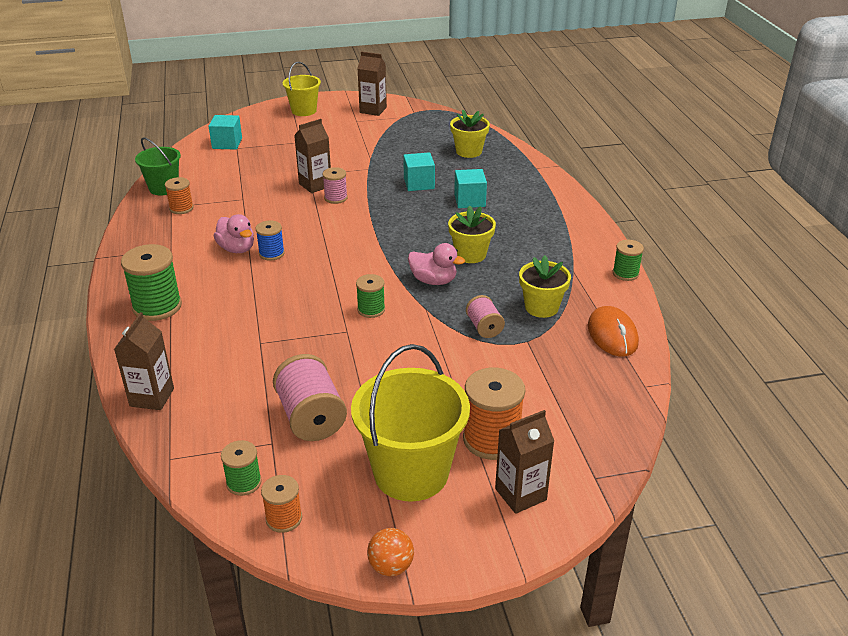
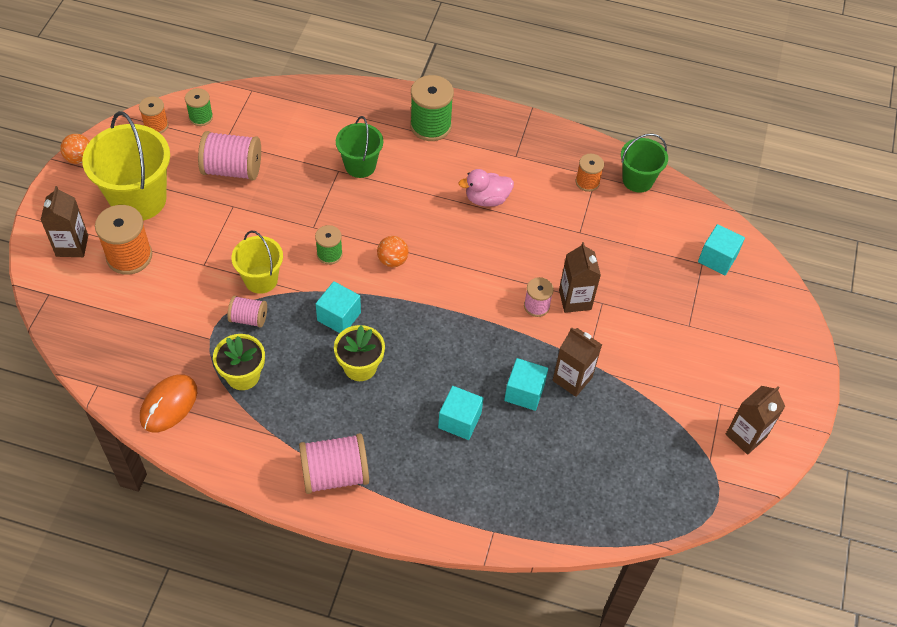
camera: 115 degrees right, 20 degrees up
brown carton [114,312,174,410] -> brown carton moved to [553,327,602,397]
blue spool [256,220,285,261] -> none
yellow bucket [283,62,321,116] -> yellow bucket moved to [231,230,283,294]
pink duck [408,243,465,285] -> turquoise cube [316,281,361,333]
yellow flower pot [450,109,490,158] -> none
orange mouse [588,306,639,357] -> orange mouse turned 75 degrees counterclockwise [140,374,197,432]
green spool [613,240,644,281] -> none
none -> pink spool [299,433,369,494]
none -> green bucket [336,116,383,178]
none -> orange ball [377,236,409,267]

